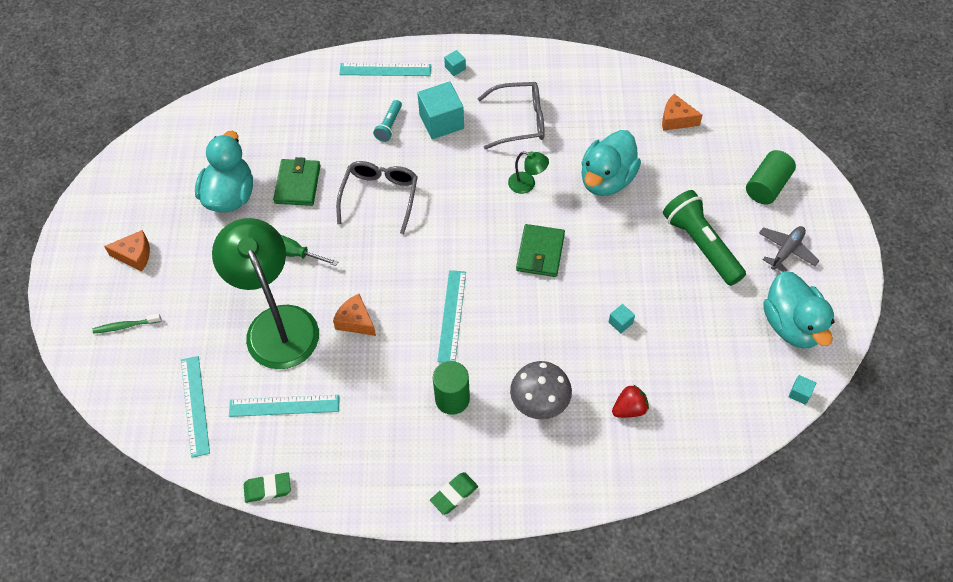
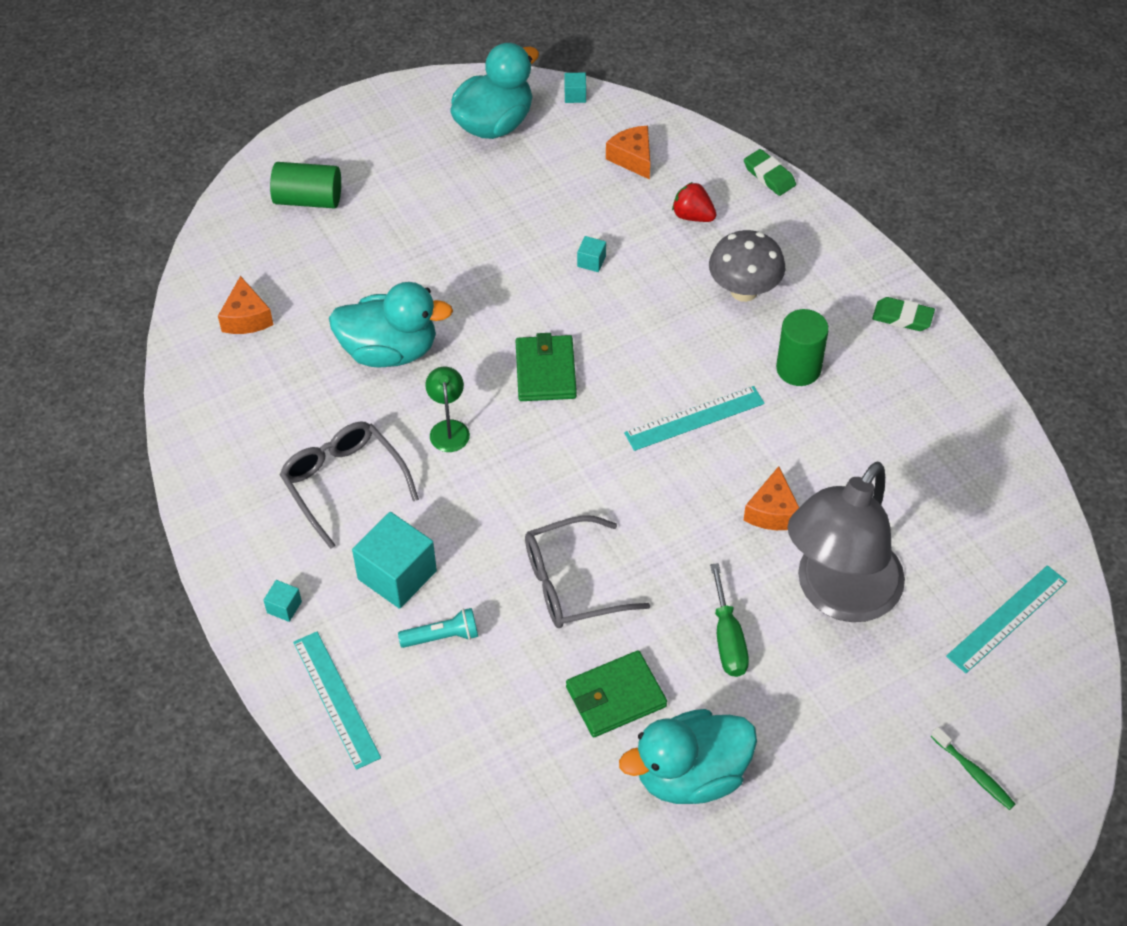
camera: 120 degrees left, 5 degrees down
orange cheese [104,230,150,271] -> orange cheese moved to [606,126,650,180]
green lamp [212,218,319,369] -> grey lamp [787,462,905,622]
turquoise ruler [229,395,339,417] -> none
green eraser [244,472,291,503] -> green eraser moved to [744,149,796,196]
green wallet [516,224,565,277] -> green wallet turned 75 degrees counterclockwise [515,333,577,401]
green flashlight [663,190,746,286] -> none
grey plane [759,226,820,272] -> none

